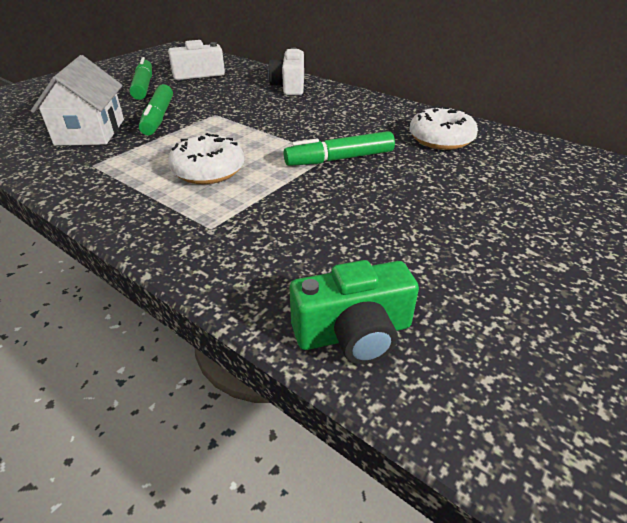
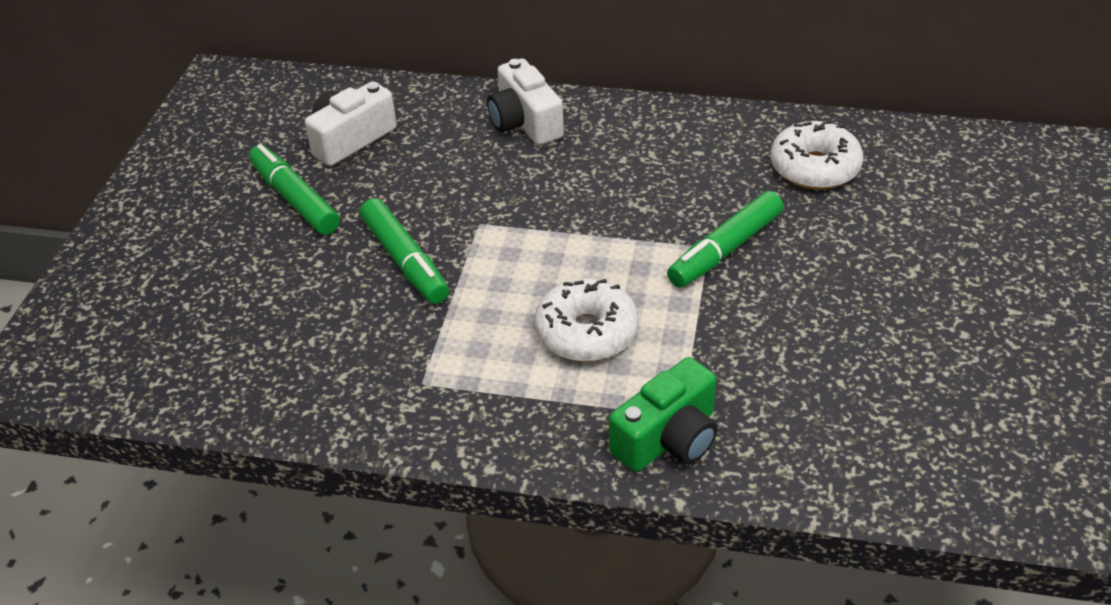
camera: 25 degrees left, 5 degrees up
white house [31,55,124,146] -> none
green camera [290,260,419,364] -> green camera moved to [609,357,718,472]

